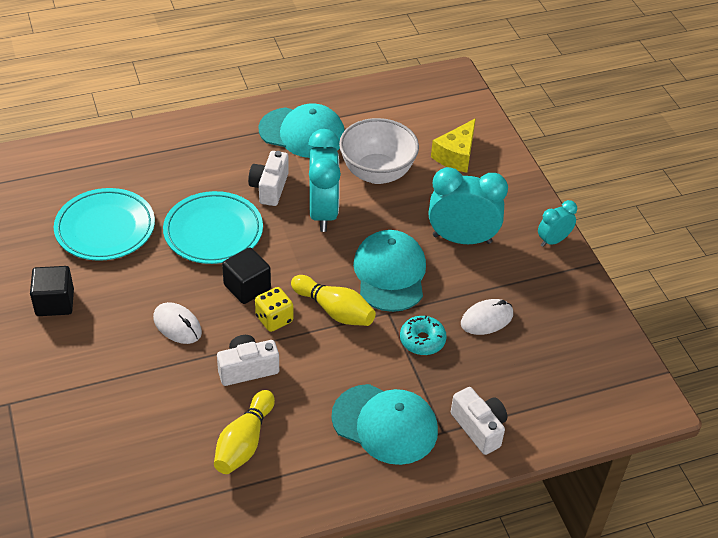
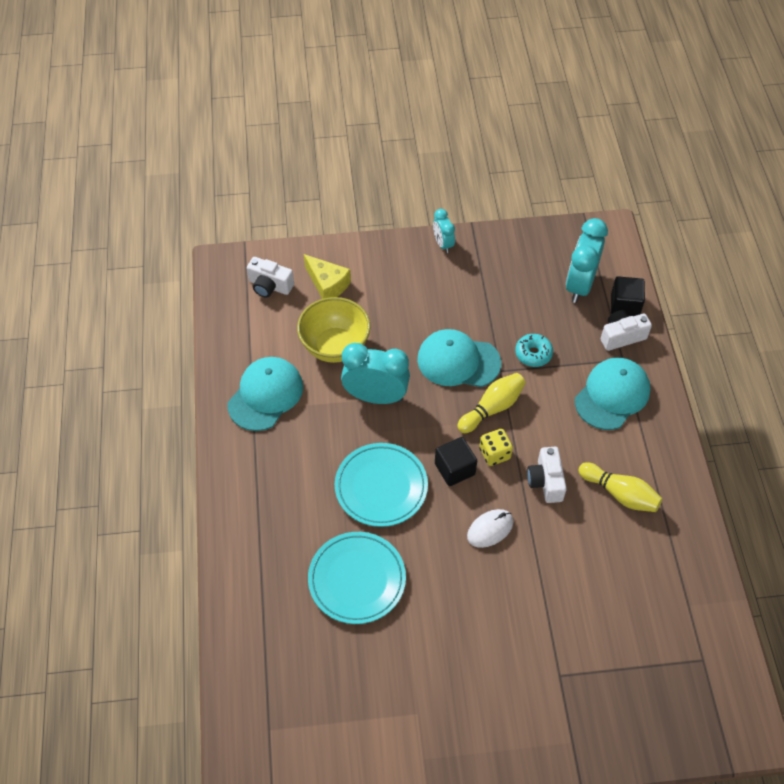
camera: 75 degrees left, 10 degrees up
black cube [30,266,74,316] -> black cube moved to [611,276,645,316]
white camera [248,151,289,206] -> white camera moved to [247,257,294,298]
white bowl [339,118,419,184] -> yellow bowl [297,297,371,363]
turquoise clock [429,167,508,244] -> turquoise clock moved to [566,218,608,303]
white mouse [461,299,513,335] -> none

